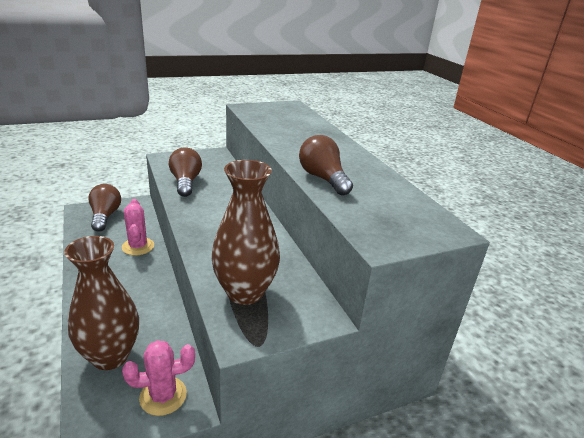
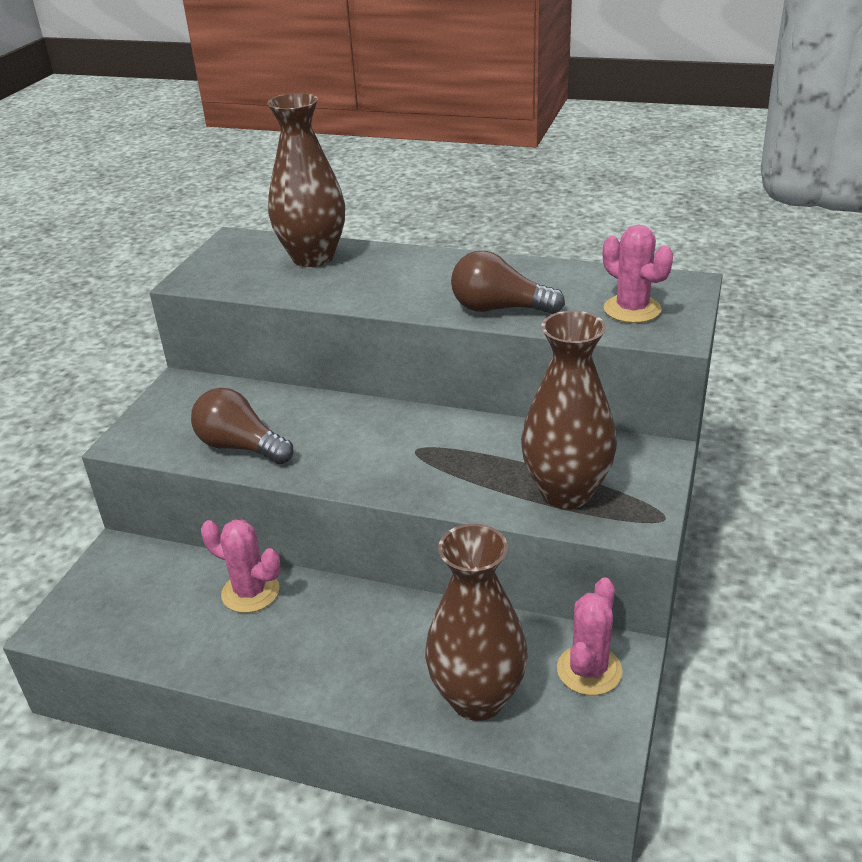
camera: 45 degrees left, 5 degrees up
brown light bulb [88,184,121,232] -> none
none -> brown vase [267,93,345,267]
none -> pink cactus [603,225,673,323]

